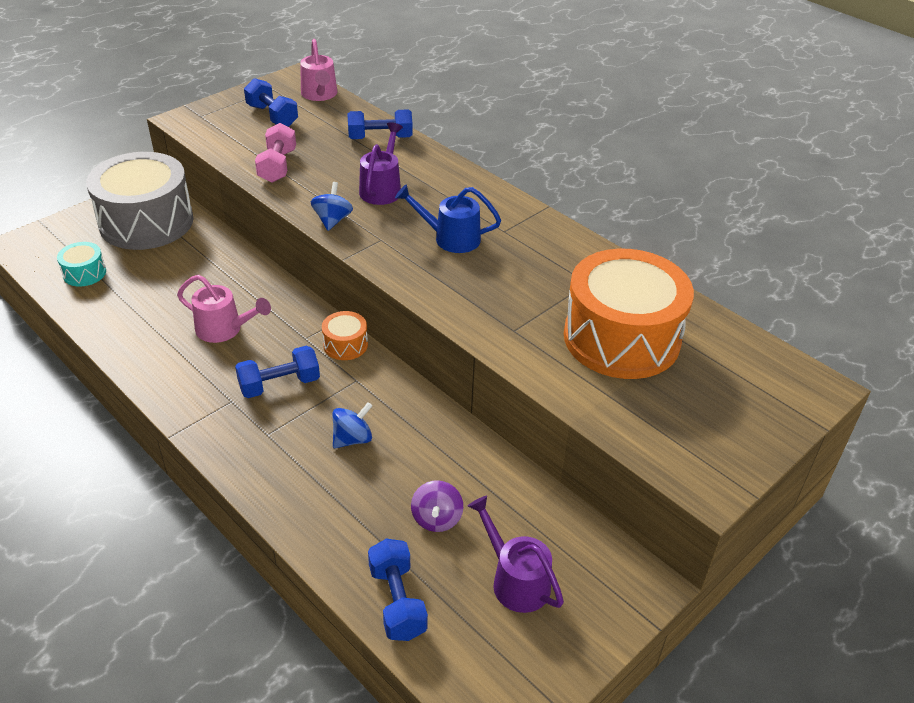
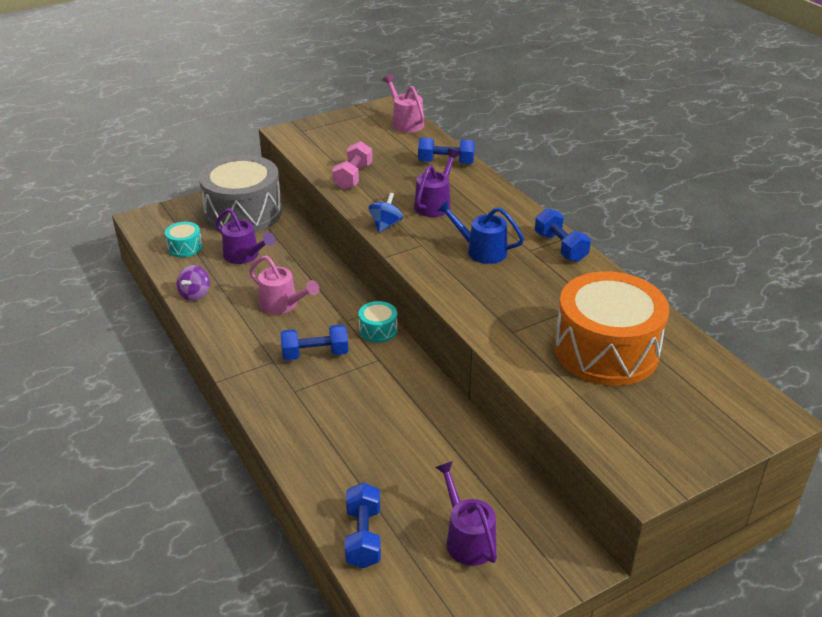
camera: 15 degrees right, 5 degrees down
blue dumbbell [244,78,298,127] -> blue dumbbell moved to [535,208,591,262]
pink watering can [300,39,337,101] -> pink watering can turned 150 degrees clockwise [382,75,424,133]
orange drum [322,311,368,360] -> turquoise drum [359,301,397,343]
blue spinning top [332,402,372,448] -> none
purple spinning top [411,480,463,532] -> purple spinning top moved to [177,265,210,301]
none -> purple watering can [216,208,276,264]

